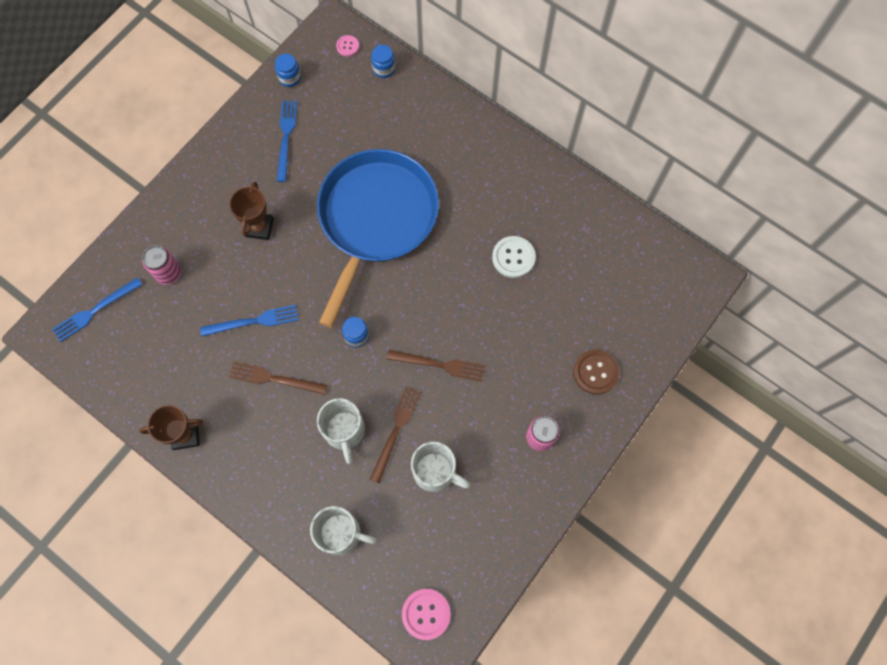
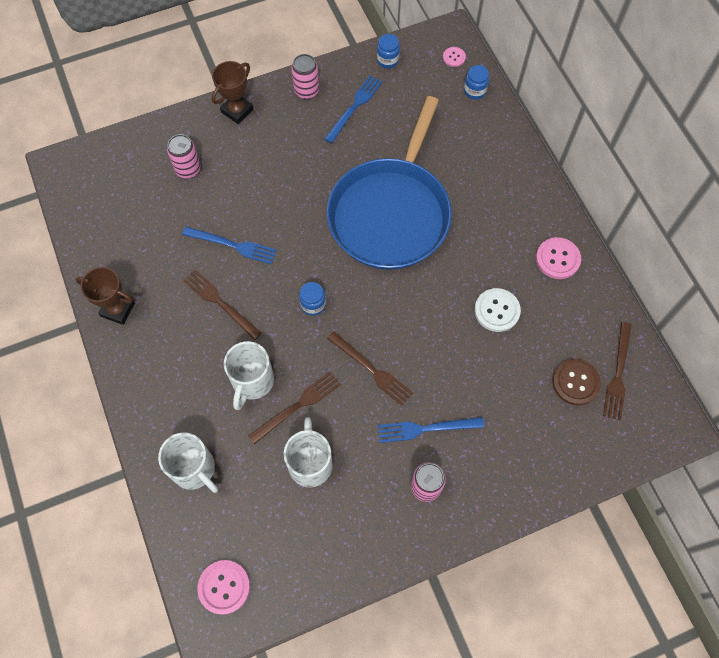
camera: 30 degrees right, 5 degrees down
blue fork [52,277,143,342] -> blue fork moved to [378,417,484,443]
brown trophy [229,181,274,240] -> brown trophy moved to [212,61,253,124]
blue pan [317,149,439,328] -> blue pan turned 150 degrees clockwise [326,96,452,270]
white mug [411,442,470,492] -> white mug turned 150 degrees counterclockwise [284,417,333,487]
brown button [573,350,619,395] -> brown button moved to [552,359,601,405]
none -> pink can [291,54,319,99]
none -> pink button [536,237,581,279]
none -> brown fork [603,322,632,420]

